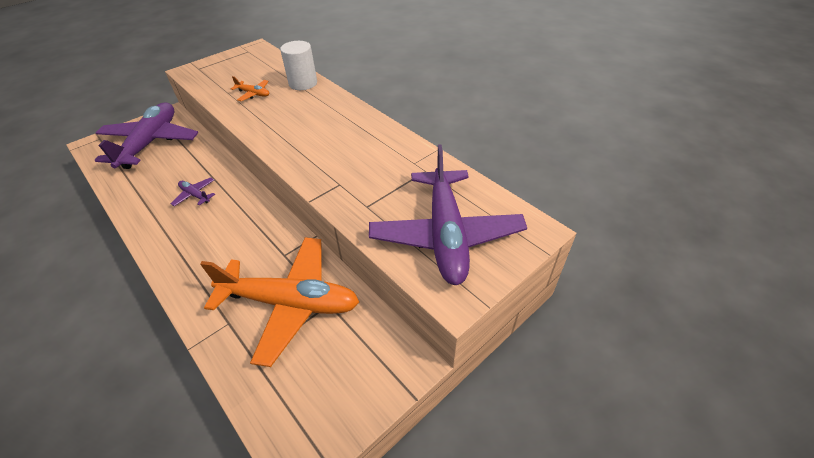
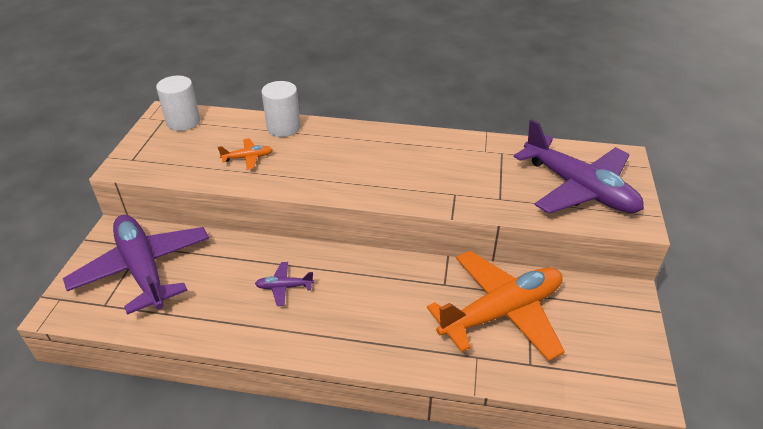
camera: 40 degrees left, 5 degrees down
none -> white cylinder [156,76,200,131]

